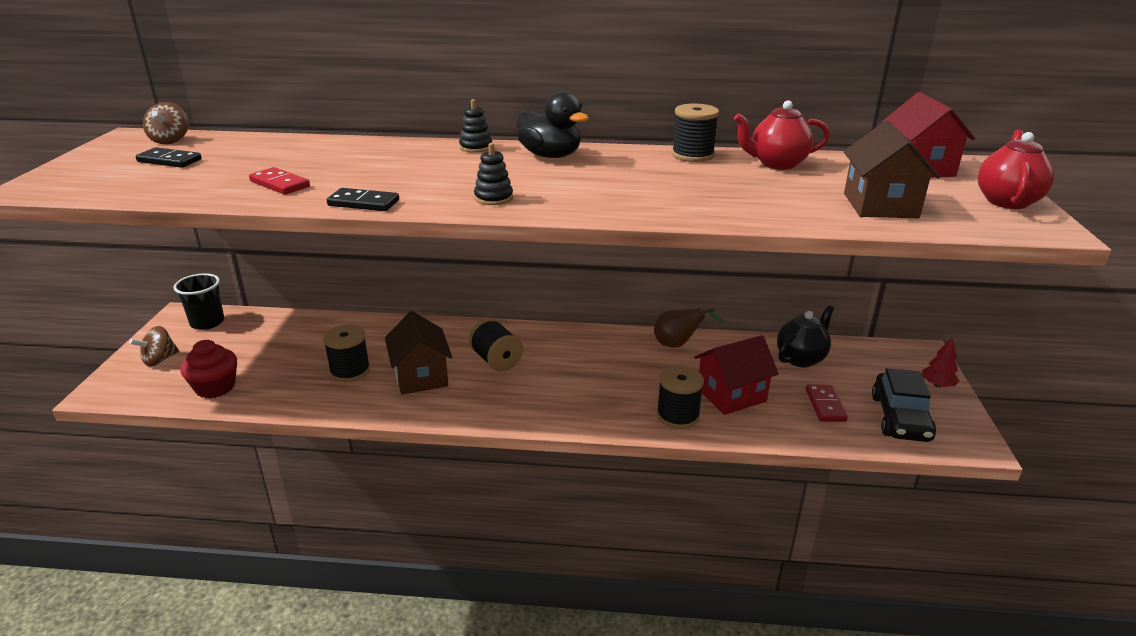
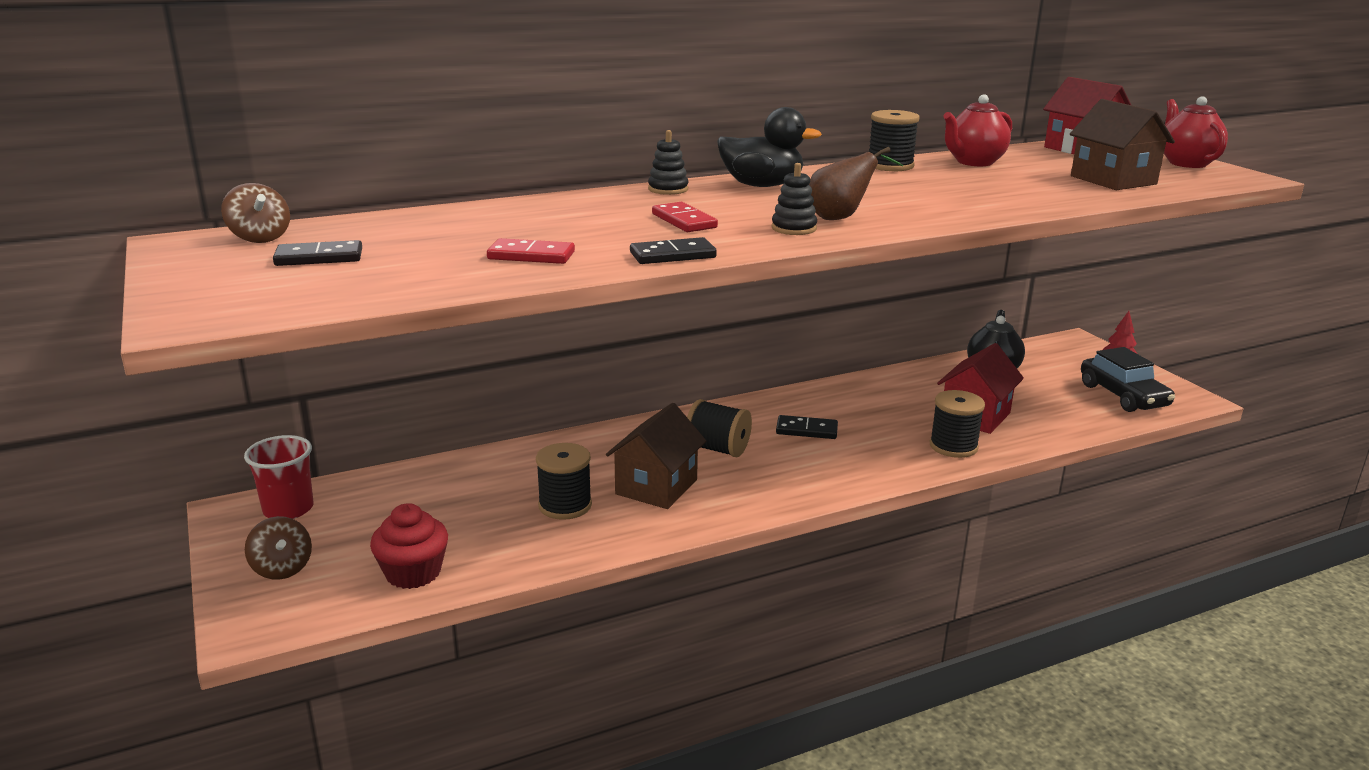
camera: 30 degrees left, 5 degrees down
brown spinning top [129,326,179,367] -> brown spinning top turned 45 degrees counterclockwise [245,516,312,580]
black cup [174,273,224,330] -> red cup [244,435,314,519]
brown house [385,311,452,395] -> brown house turned 75 degrees clockwise [606,403,706,509]
brown pear [654,308,725,348] -> brown pear moved to [809,147,903,220]
red domino [806,385,848,422] -> red domino moved to [652,202,718,232]
none -> black domino [776,415,838,439]

